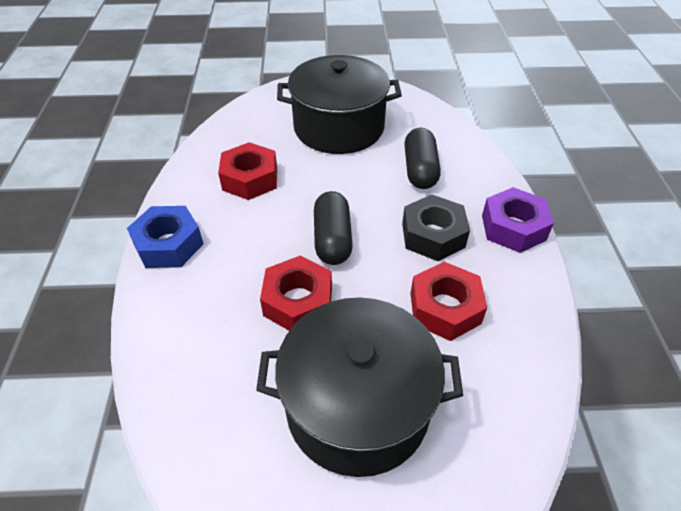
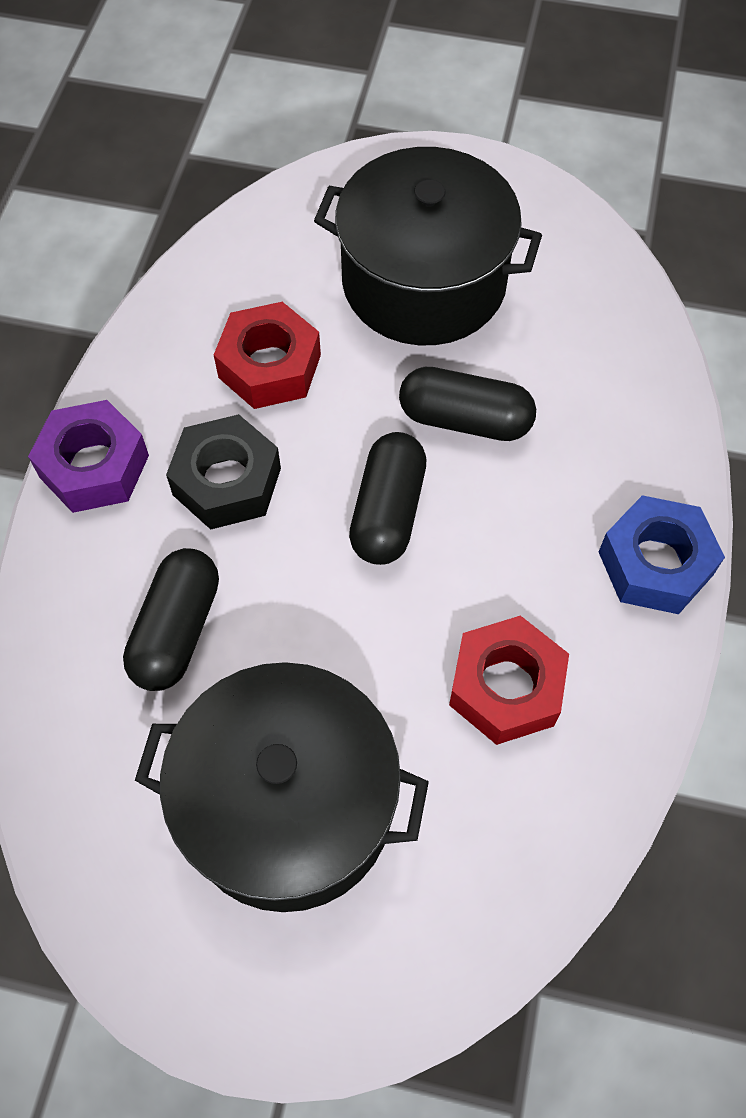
camera: 165 degrees left, 15 degrees up
red nut [260,255,332,331] -> black capsule [399,367,536,441]

